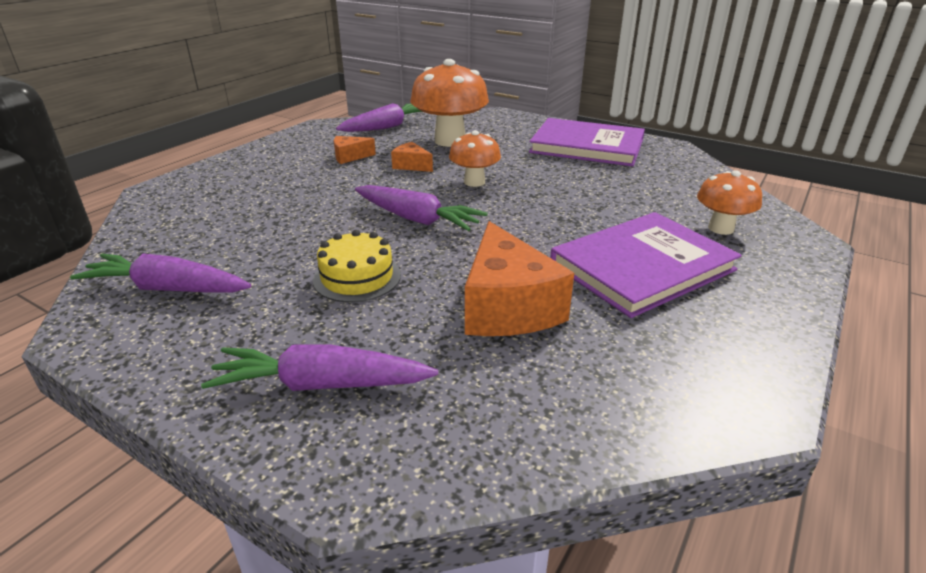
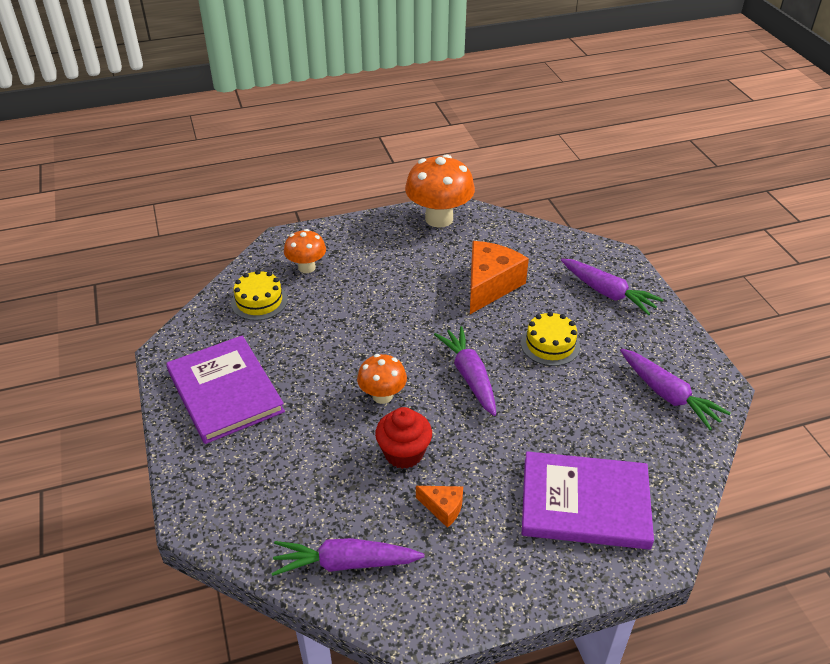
camera: 140 degrees left, 10 degrees up
orange cheese [391,142,433,172] -> red cupcake [375,407,432,469]
orange mushroom [410,59,489,147] -> orange mushroom moved to [405,154,475,228]
purple book [550,212,742,318] -> purple book moved to [522,451,654,550]
none -> yellow cake [231,270,288,321]

